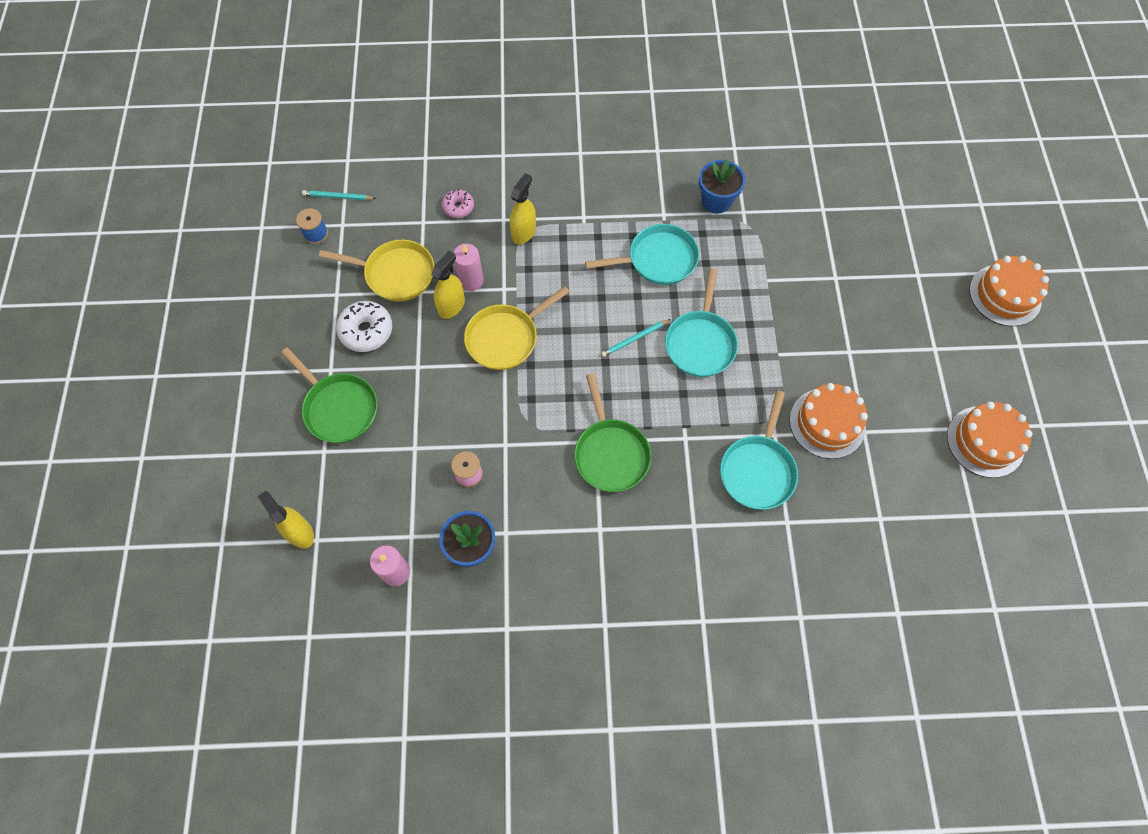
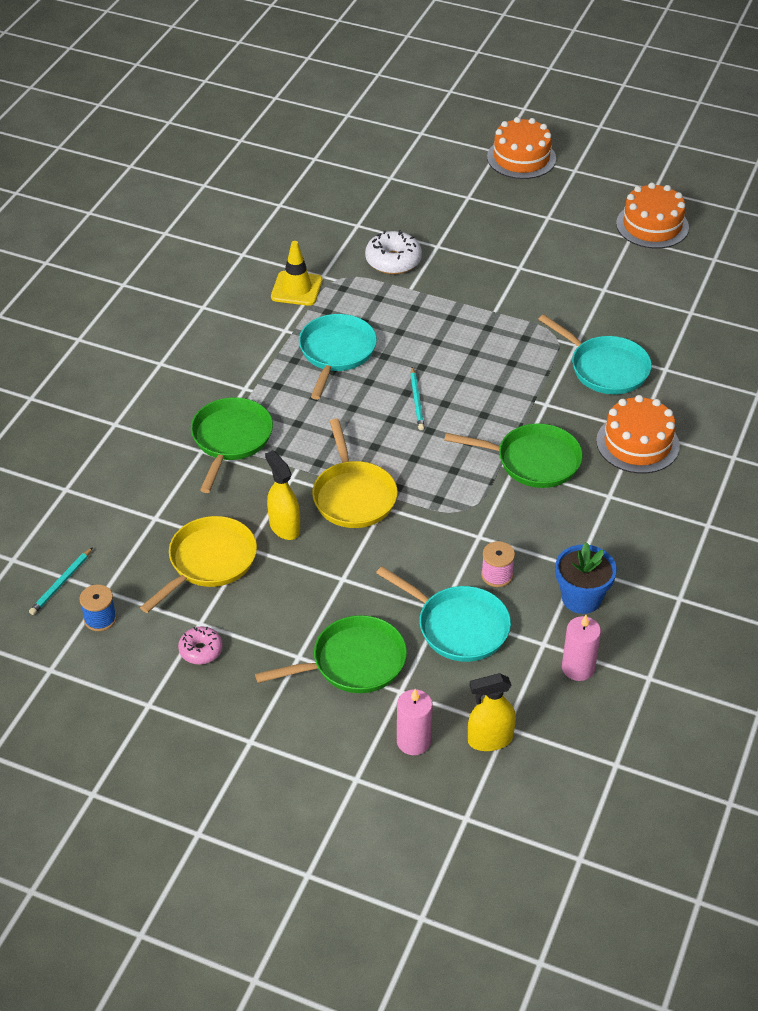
camera: 65 degrees left, 20 degrees down
white donut [336,301,392,352] -> white donut moved to [365,230,422,274]
pink donut [442,189,474,218] -> pink donut moved to [178,626,223,665]
pink candle [453,244,484,291] -> pink candle moved to [397,689,433,755]
yellow spray bottle [510,173,536,244] -> green pan [191,397,273,493]
turquoise pan [665,268,738,377] -> turquoise pan moved to [376,566,511,662]
blue flower pot [699,159,746,214] -> yellow traffic cone [271,241,322,306]
orange cake [790,383,868,459] -> orange cake moved to [596,395,680,473]

